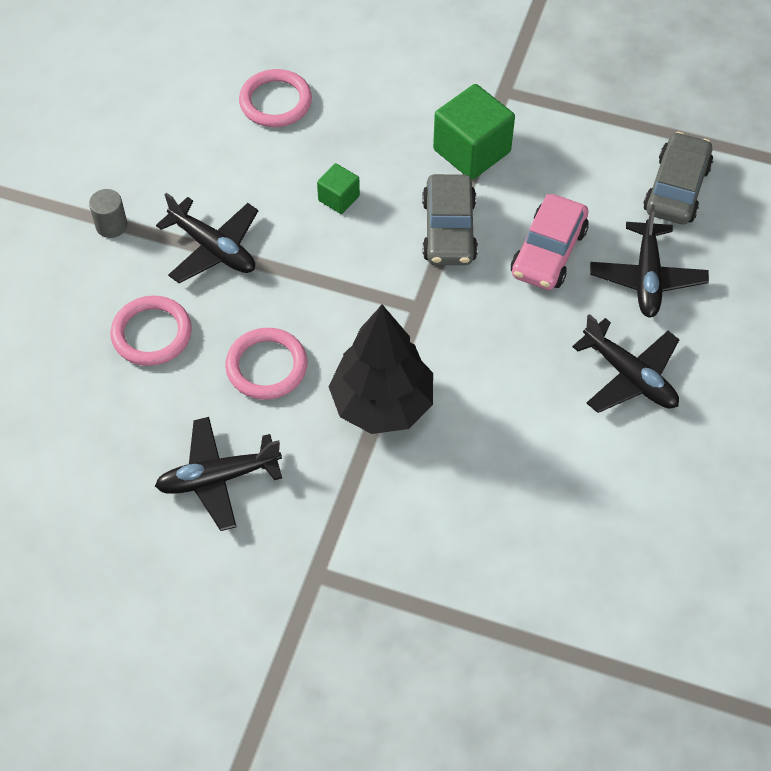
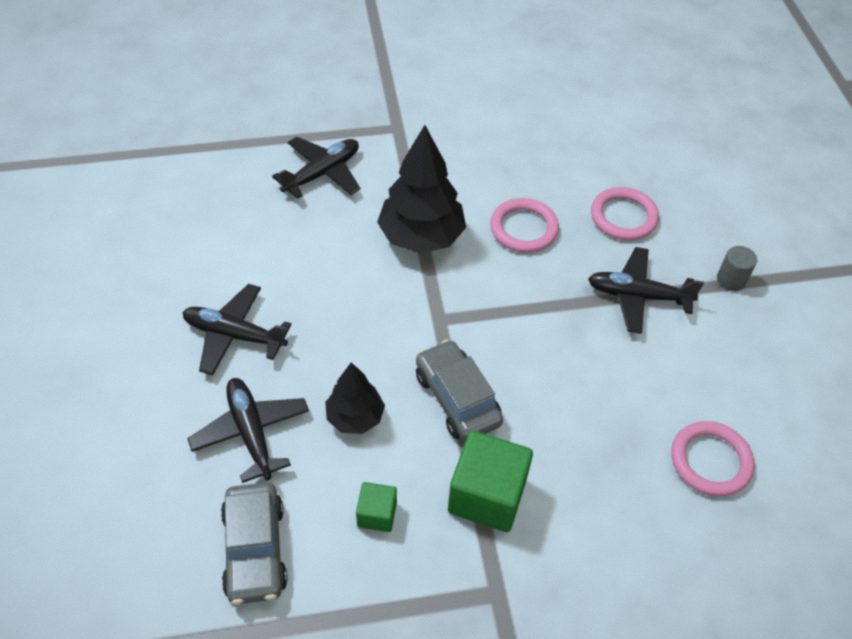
camera: 150 degrees right, 5 degrees down
black plane [155,417,282,531] -> black plane moved to [272,137,360,199]
green cube [317,163,360,214] -> green cube moved to [356,482,397,532]
pink car [511,194,589,290] -> black tree [325,363,385,434]

